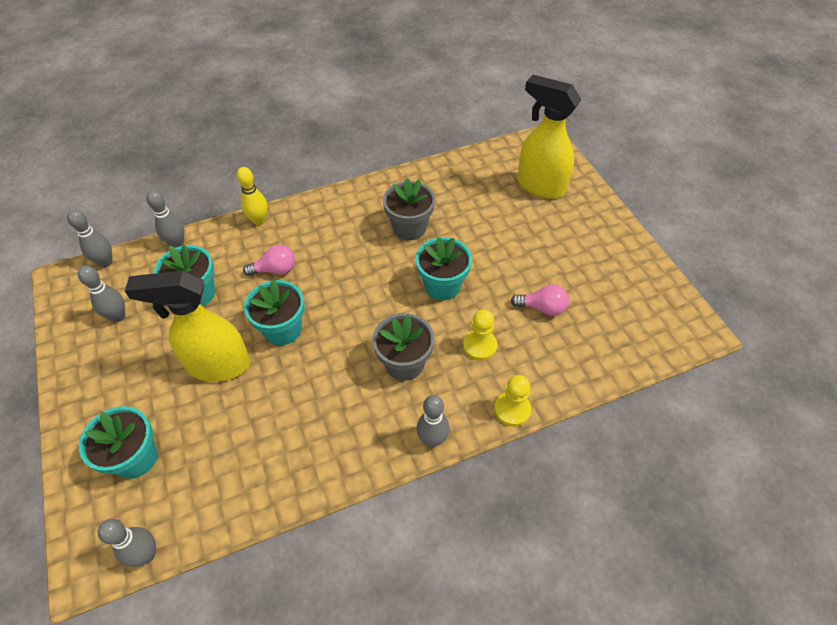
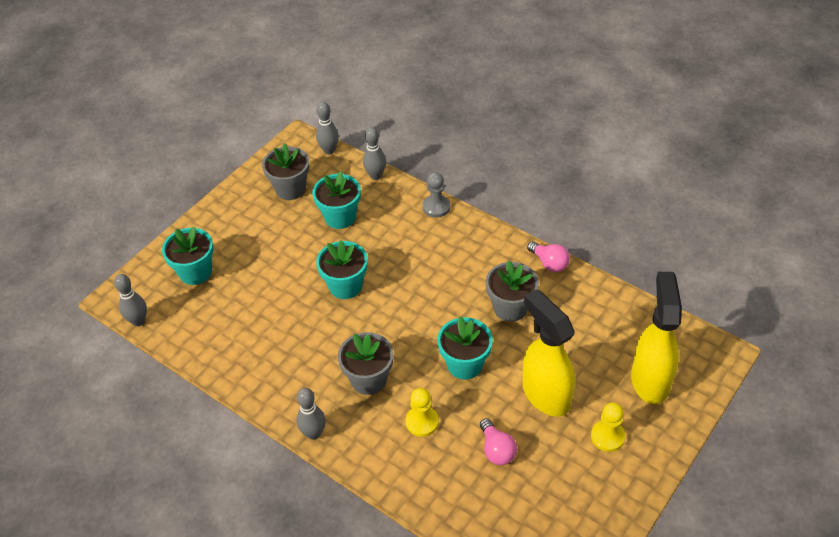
camera: 60 degrees right, 5 degrees down
grey bowling pin [78,266,125,322] -> grey flower pot [262,143,309,200]
yellow spray bottle [125,271,250,382] -> yellow spray bottle moved to [523,289,575,417]
yellow bowling pin [237,167,268,225] -> grey pawn [422,172,450,218]
pink light bulb [243,245,295,276] -> pink light bulb moved to [527,241,570,272]
yellow pawn [494,375,531,426] -> yellow pawn moved to [591,402,625,452]

